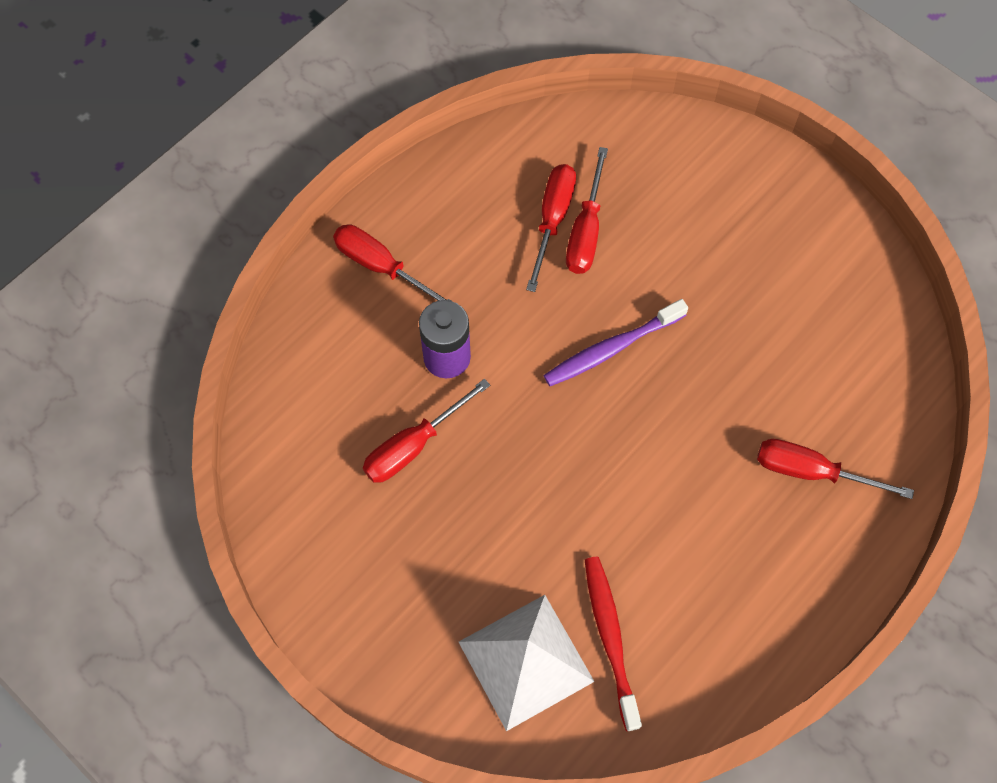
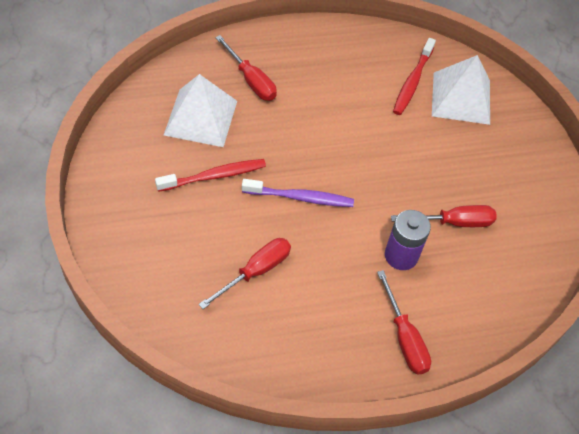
camera: 150 degrees left, 10 degrees down
red screwdriver [526,164,576,292] -> none
none -> red toothbrush [155,159,266,192]
none -> white pyramid [164,74,237,147]

